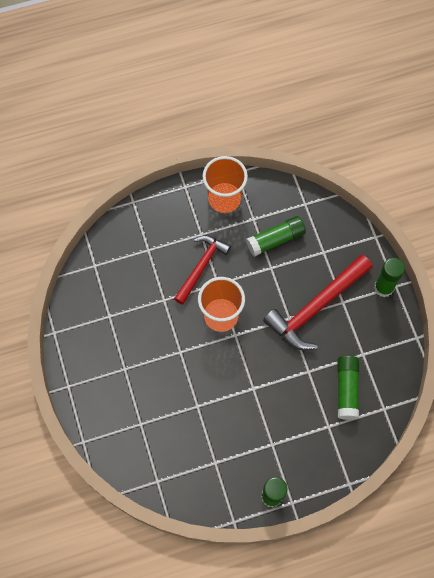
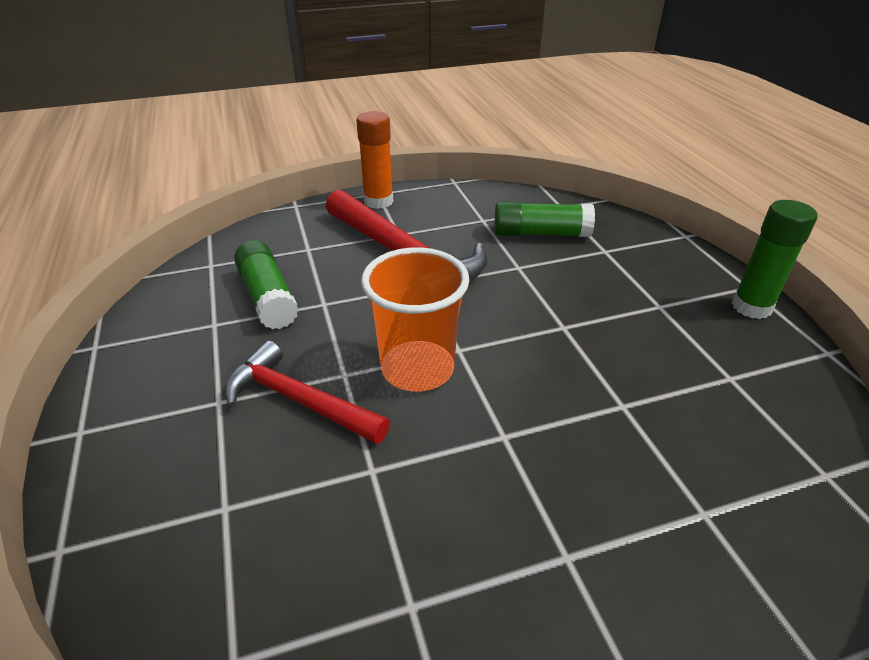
camera: 90 degrees left, 30 degrees down
orange cup [202,156,248,213] -> none
green glue stick [374,258,405,297] -> orange glue stick [356,111,393,209]

